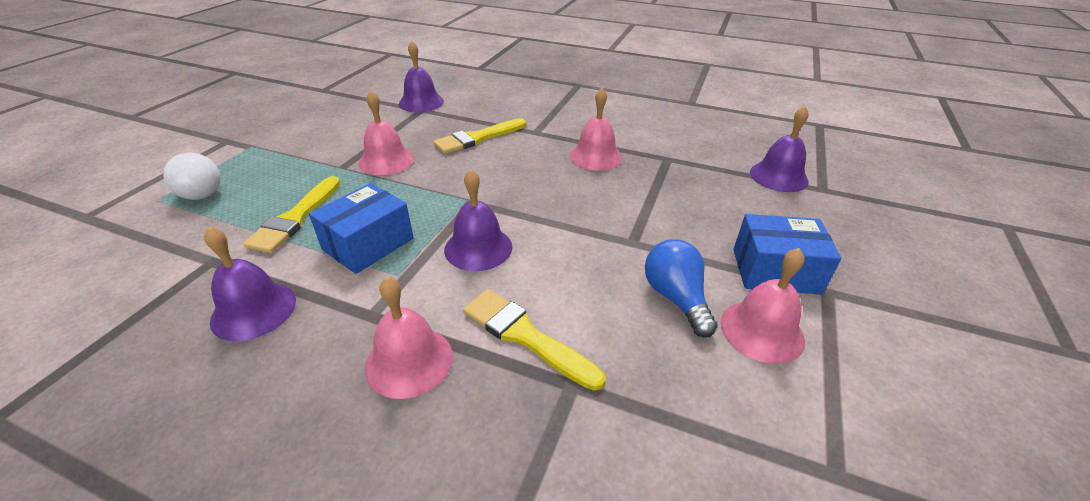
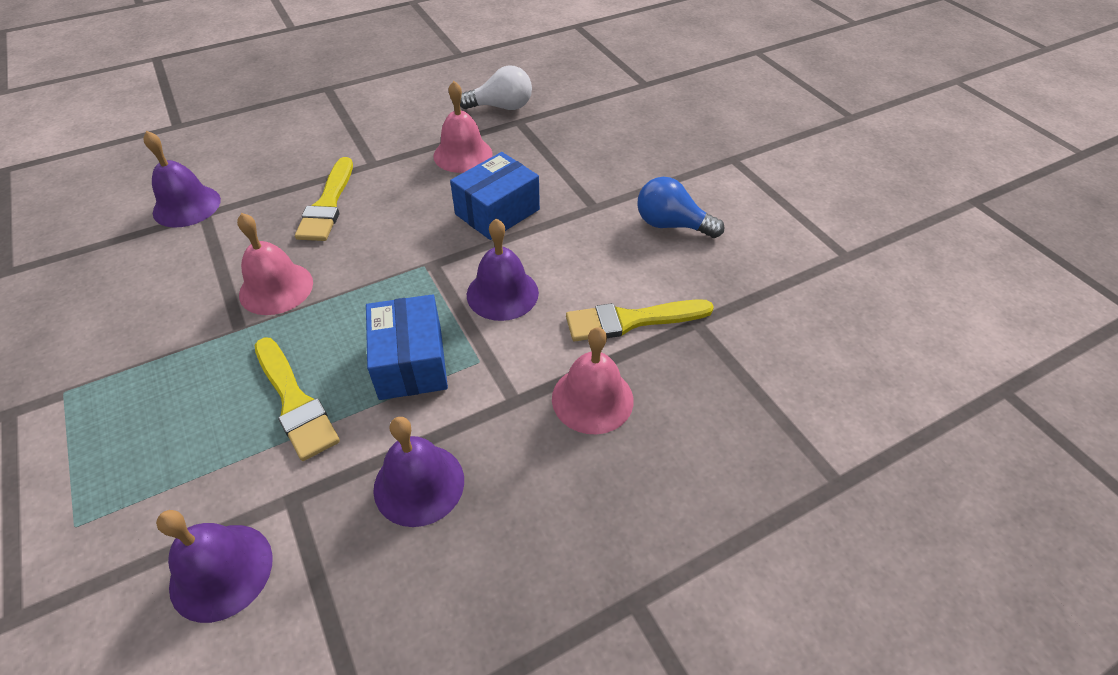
camera: 50 degrees left, 10 degrees up
white light bulb [163,153,221,200] -> white light bulb moved to [460,65,532,110]
pink bell [721,248,805,364] -> none
blue box [733,214,841,294] -> blue box moved to [450,152,540,240]
purple bell [750,106,809,192] -> purple bell moved to [156,510,273,623]

